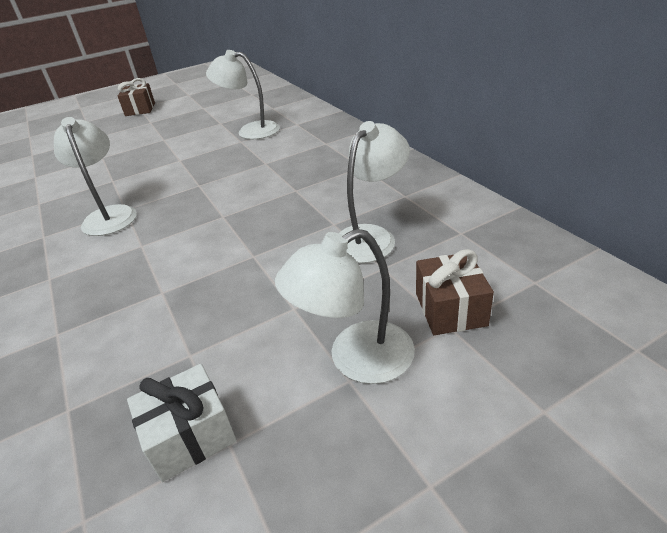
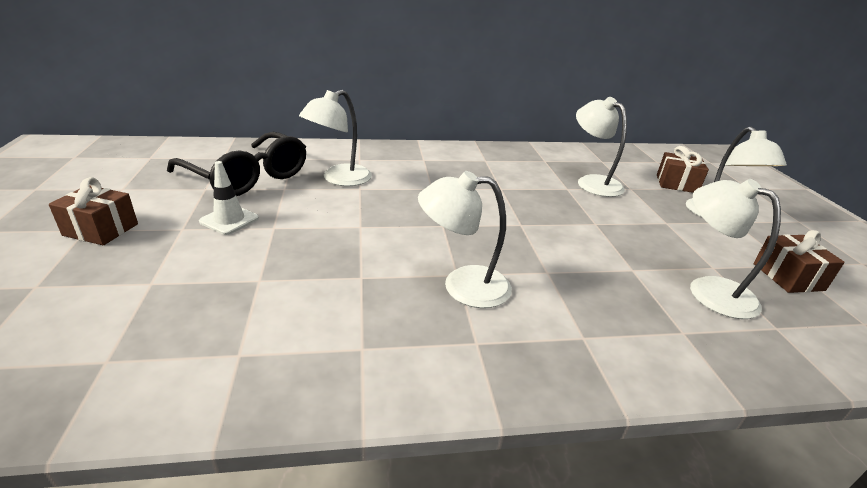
camera: 75 degrees left, 5 degrees down
white gift [127,364,237,482] -> brown gift [753,230,845,293]
none -> black glasses [167,132,306,196]
none -> white traffic cone [199,161,259,235]
none -> white lamp [690,179,781,319]

